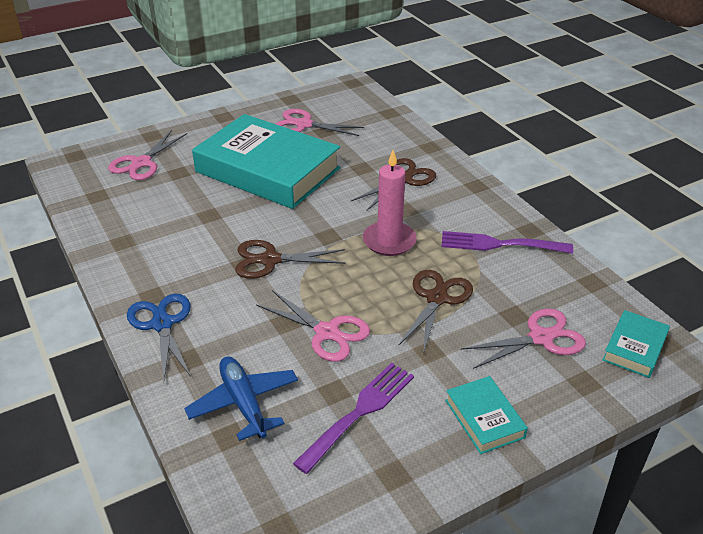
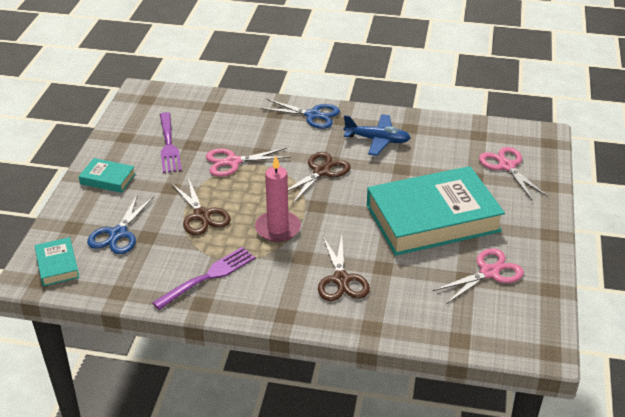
camera: 130 degrees right, 0 degrees up
blue plane [184,356,298,441] -> blue plane moved to [344,114,411,156]
pink scissors [461,309,586,369] -> blue scissors [87,194,154,254]

